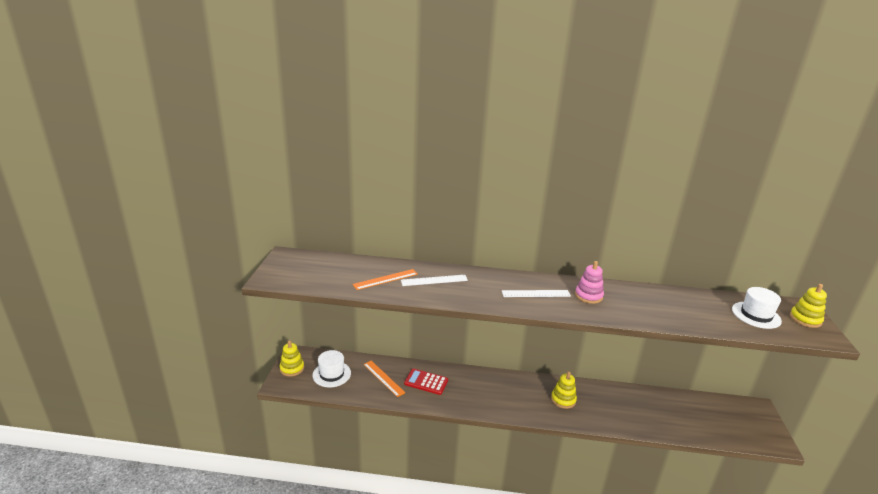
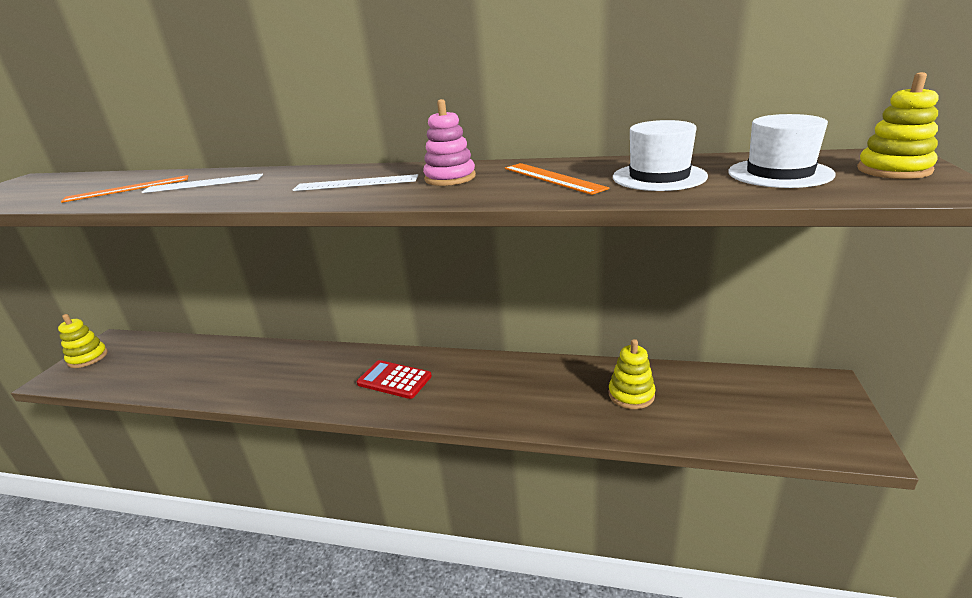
camera: 10 degrees right, 0 degrees up
white hat [312,350,351,387] -> white hat moved to [613,120,708,191]
orange ruler [363,361,406,397] -> orange ruler moved to [505,163,609,195]
red calculator [404,368,448,395] -> red calculator moved to [357,360,432,399]
yellow stacking toy [551,371,577,409] -> yellow stacking toy moved to [609,339,655,409]

